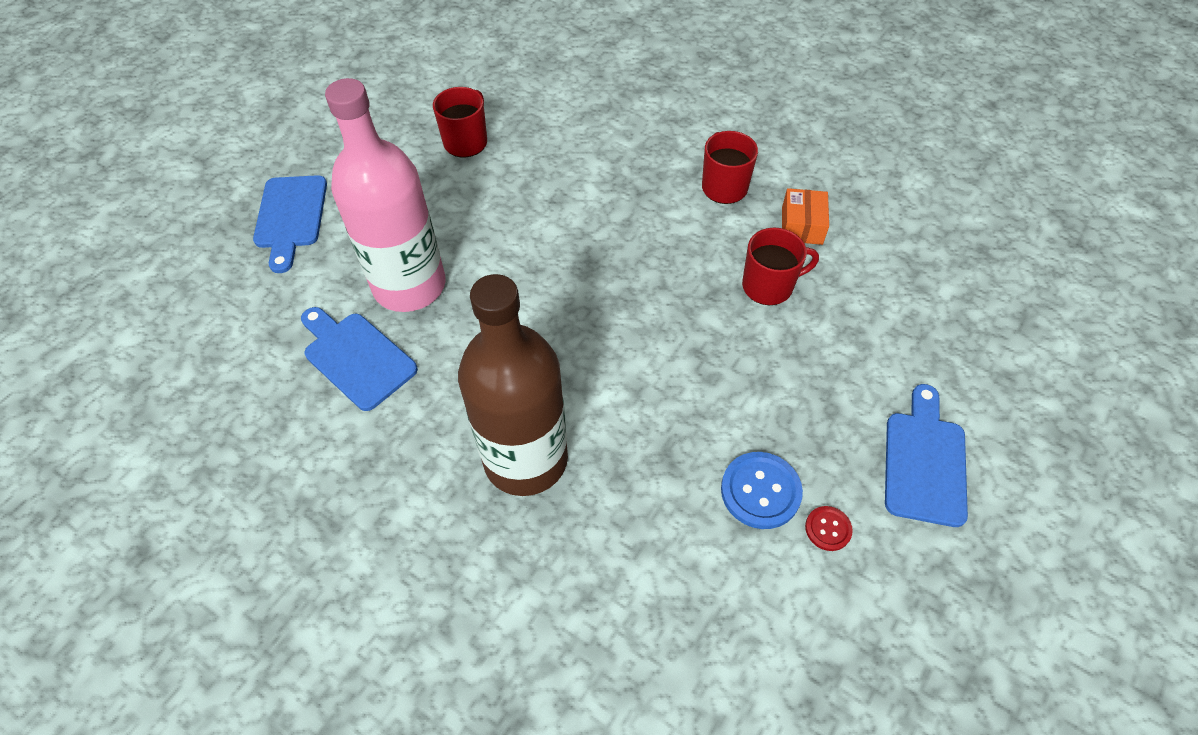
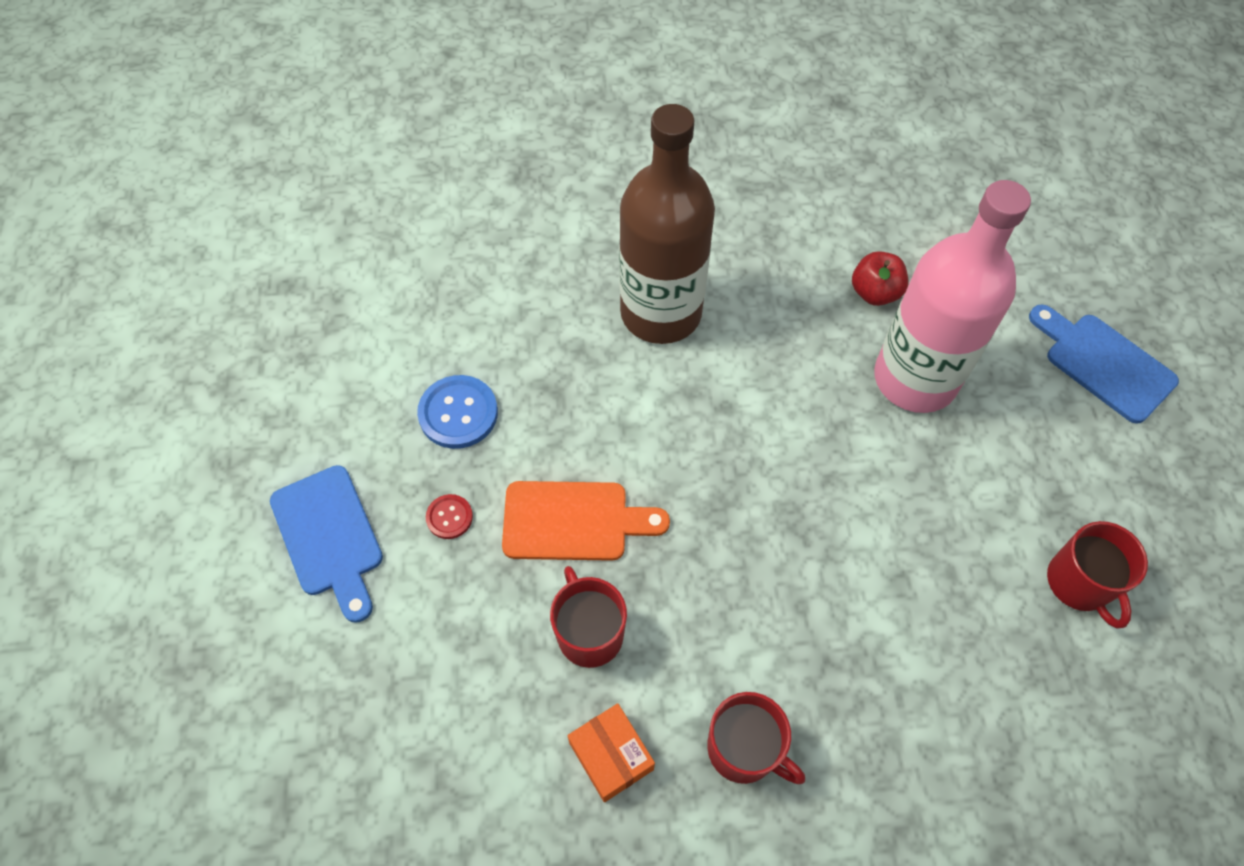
camera: 140 degrees right, 5 degrees up
blue cutting board [301,307,418,411] -> red apple [852,251,909,306]
red mug [742,228,819,305] -> red mug turned 120 degrees clockwise [550,566,627,668]
red button [805,506,853,551] -> red button moved to [426,494,473,539]
none -> orange cutting board [502,481,670,561]

